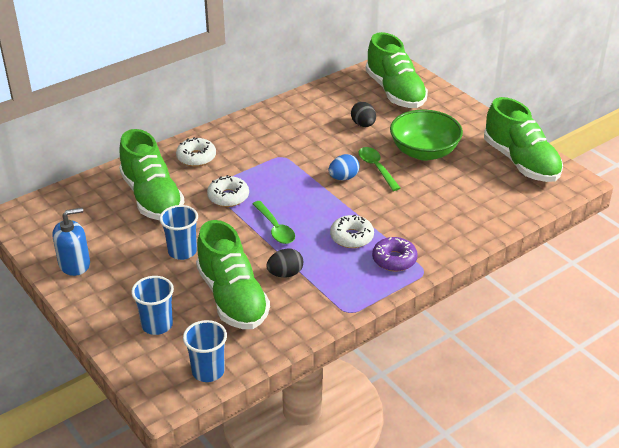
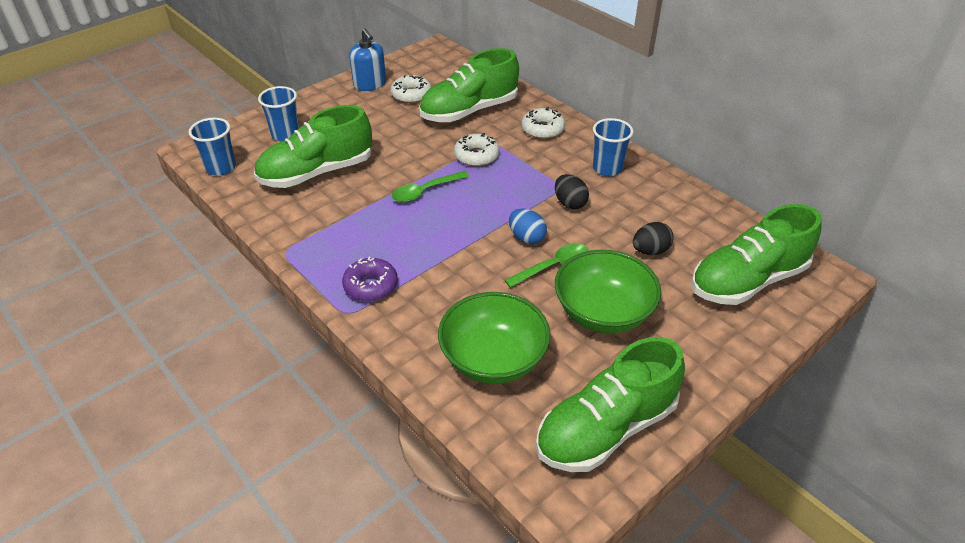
camera: 85 degrees right, 5 degrees up
blue cup [159,205,198,260] -> blue cup moved to [593,118,633,176]
black egg [266,249,303,278] -> black egg moved to [555,174,589,209]
white donut [330,215,374,248] -> white donut moved to [391,75,431,103]
none -> green bowl [438,292,551,384]

